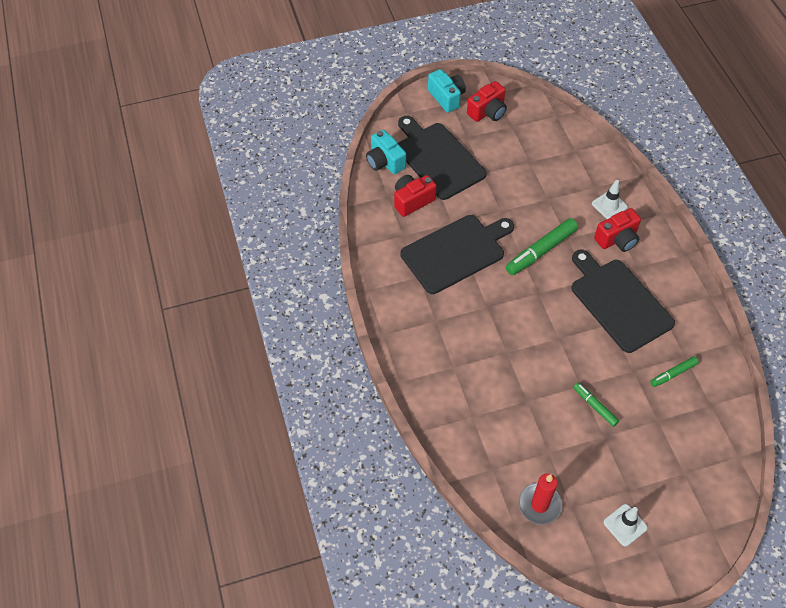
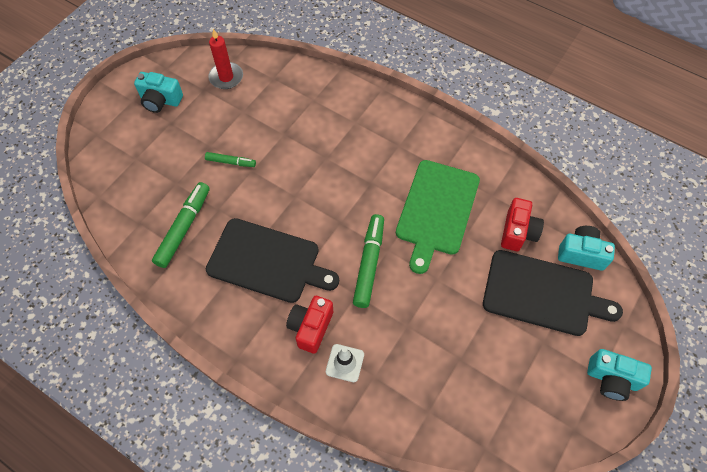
camera: 140 degrees right, 5 degrees up
black cutting board [400,215,514,294] -> green cutting board [396,160,480,274]
red camera [467,81,507,122] -> none
white traffic cone [604,504,648,546] -> turquoise camera [134,72,183,113]
green marker [650,357,699,387] -> green marker [152,182,210,268], size x1.77

